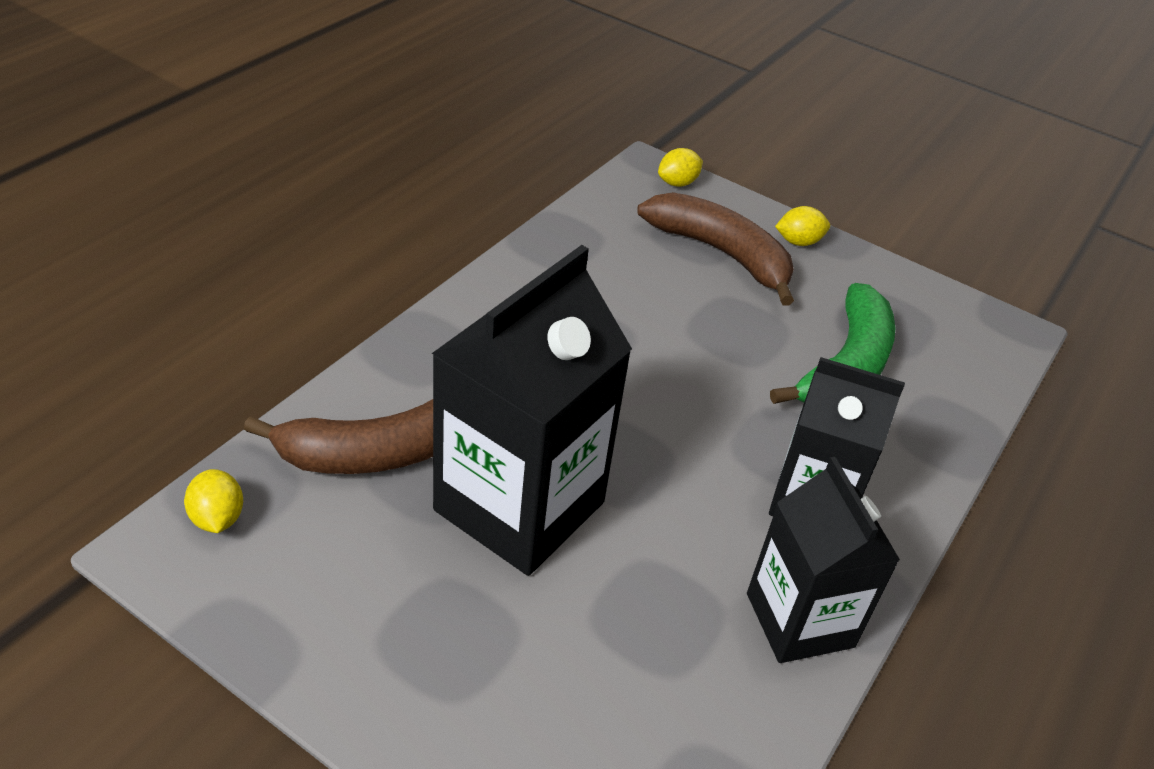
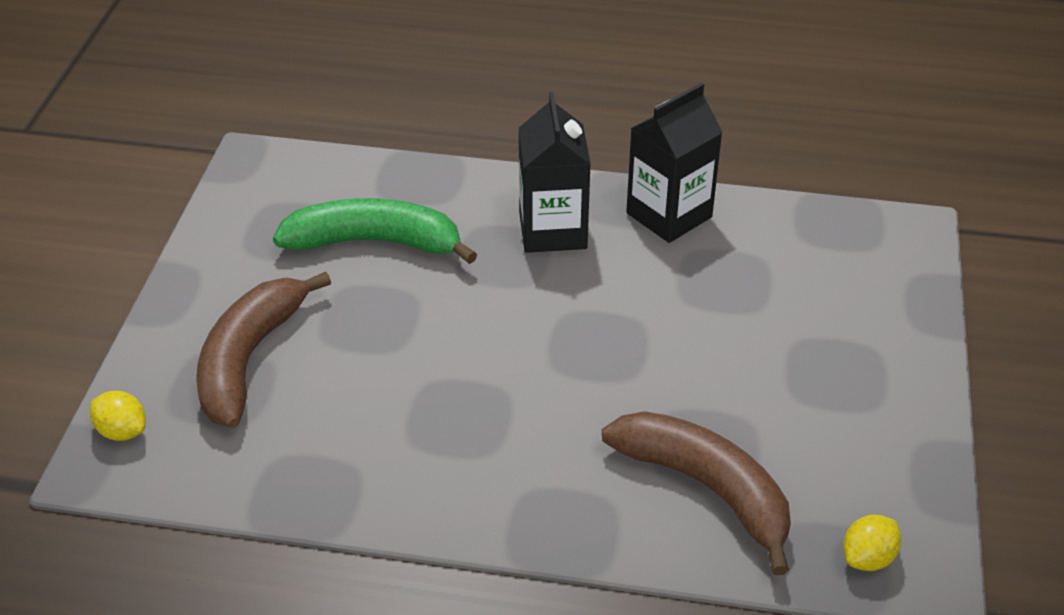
camera: 110 degrees left, 0 degrees up
black carton [432,245,632,576] -> none
yellow lemon [775,206,830,246] -> none

